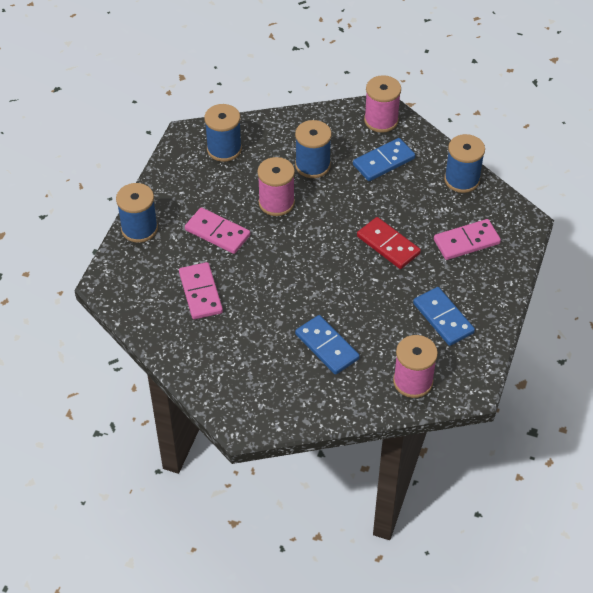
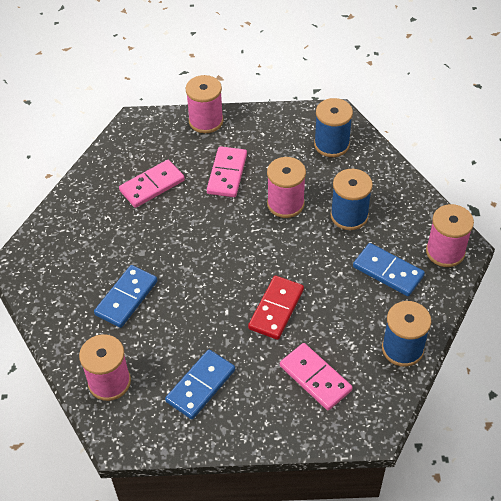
camera: 70 degrees right, 0 degrees up
blue spool [116,183,158,243] -> pink spool [186,75,223,133]

